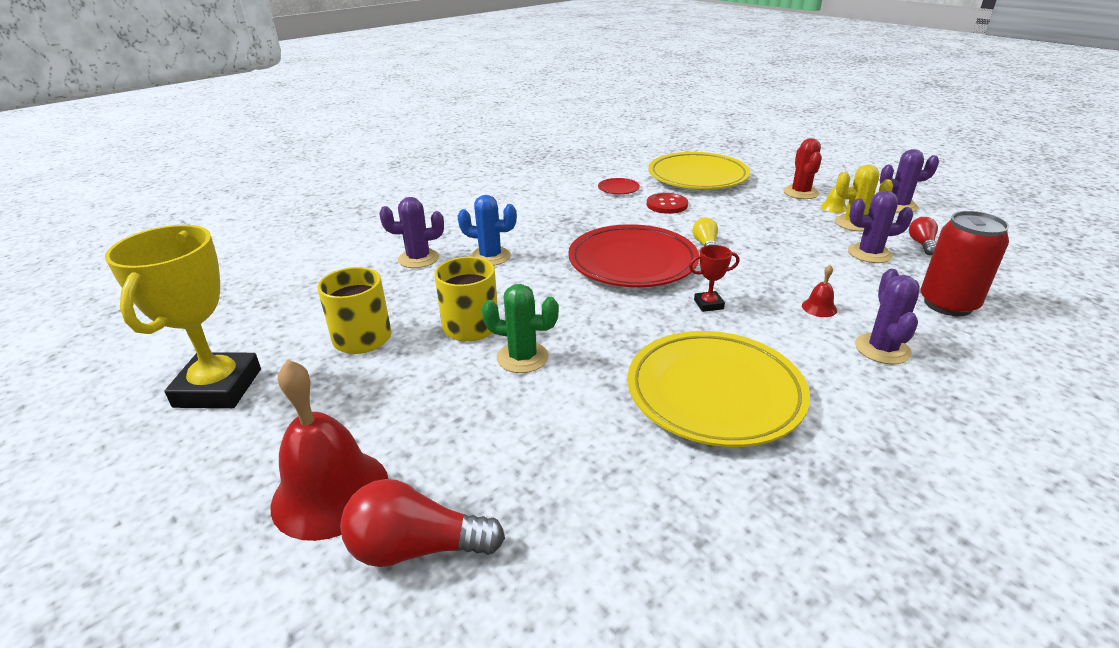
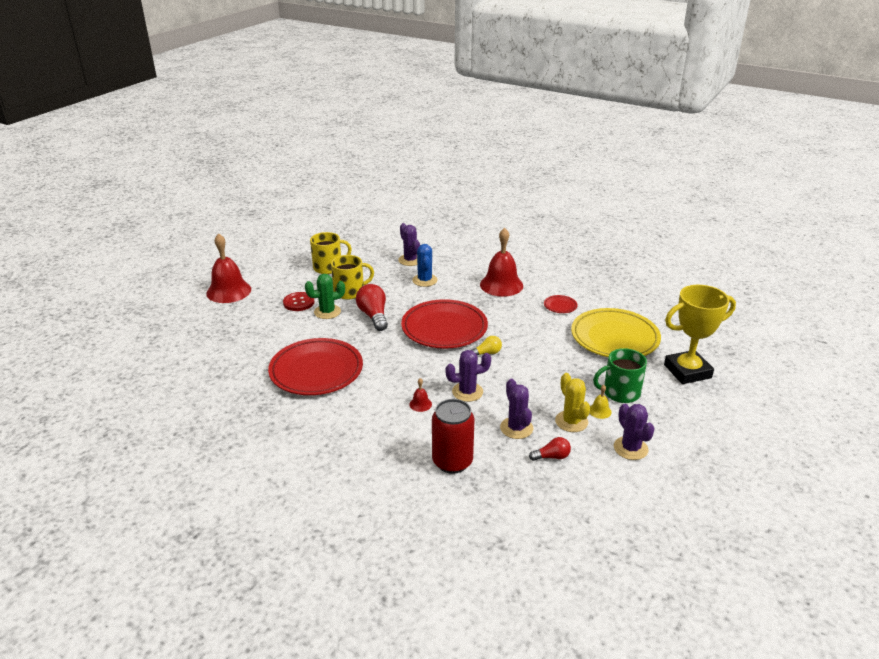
camera: 70 degrees right, 0 degrees up
yellow trophy [105,225,261,408] -> yellow trophy moved to [664,285,736,384]
red light bulb [340,479,505,567] -> red light bulb moved to [356,284,388,331]
green cactus [482,284,559,373] -> green cactus turned 75 degrees clockwise [305,274,345,319]
yellow plate [628,331,810,447] -> red plate [268,338,363,395]
red button [647,193,688,214] -> red button moved to [283,292,314,311]
red trophy [689,245,740,312] -> none
red cactus [783,138,822,199] -> green mug [593,348,647,403]
purple cactus [855,269,920,364] -> purple cactus moved to [445,350,491,402]
none -> red bell [480,228,523,297]

